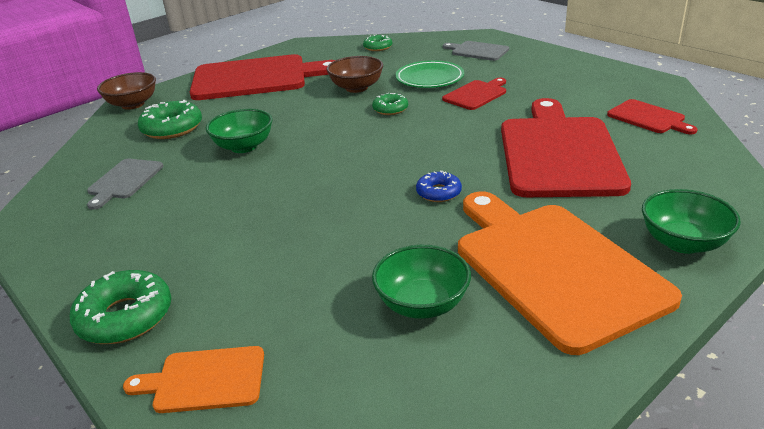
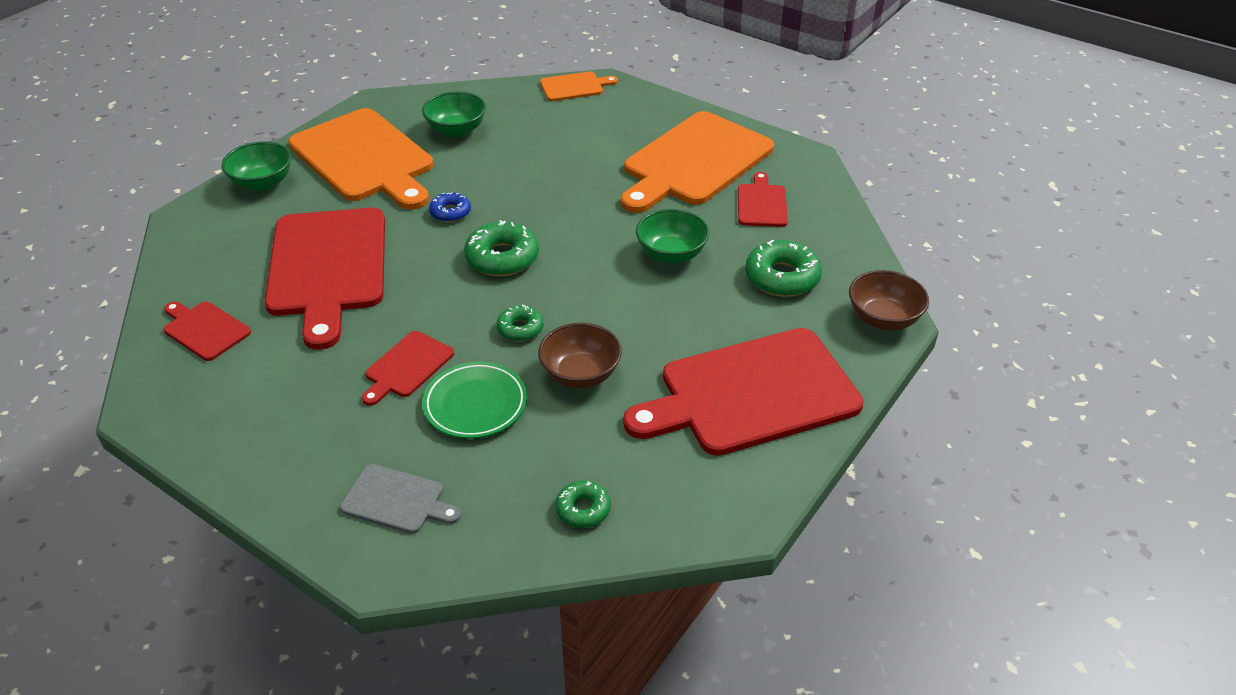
camera: 165 degrees right, 10 degrees up
green donut [70,270,171,344] -> green donut moved to [464,220,539,276]
grey cutting board [87,159,163,210] -> red cutting board [738,172,788,227]
none -> orange cutting board [621,111,774,213]

